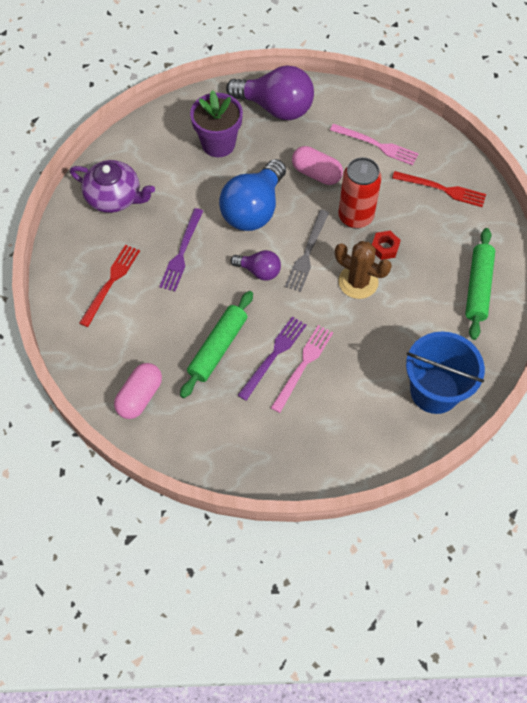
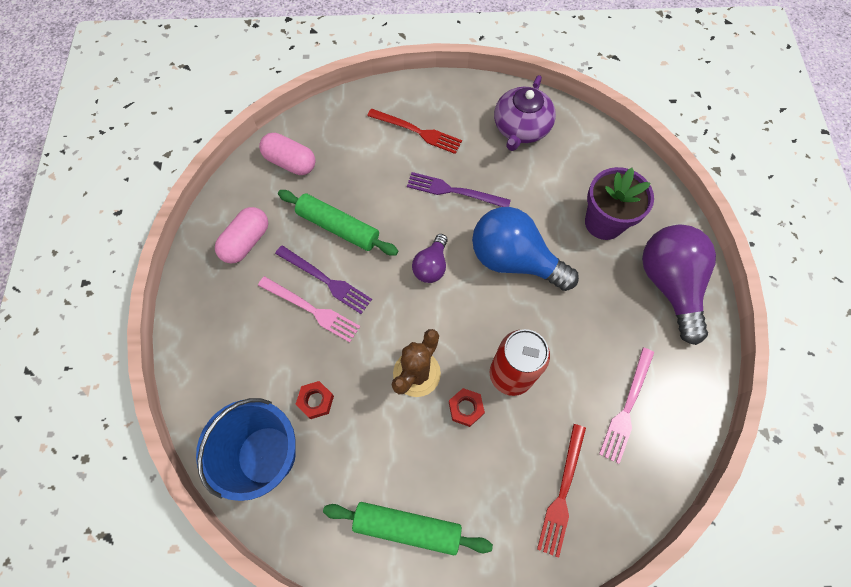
camera: 90 degrees right, 5 degrees up
purple light bulb [226,65,314,120] -> purple light bulb turned 150 degrees clockwise [642,224,716,345]
grey fork [285,210,329,292] -> none
pink capsule [292,146,343,185] -> pink capsule moved to [215,207,268,263]
none -> red nut [296,381,334,419]

